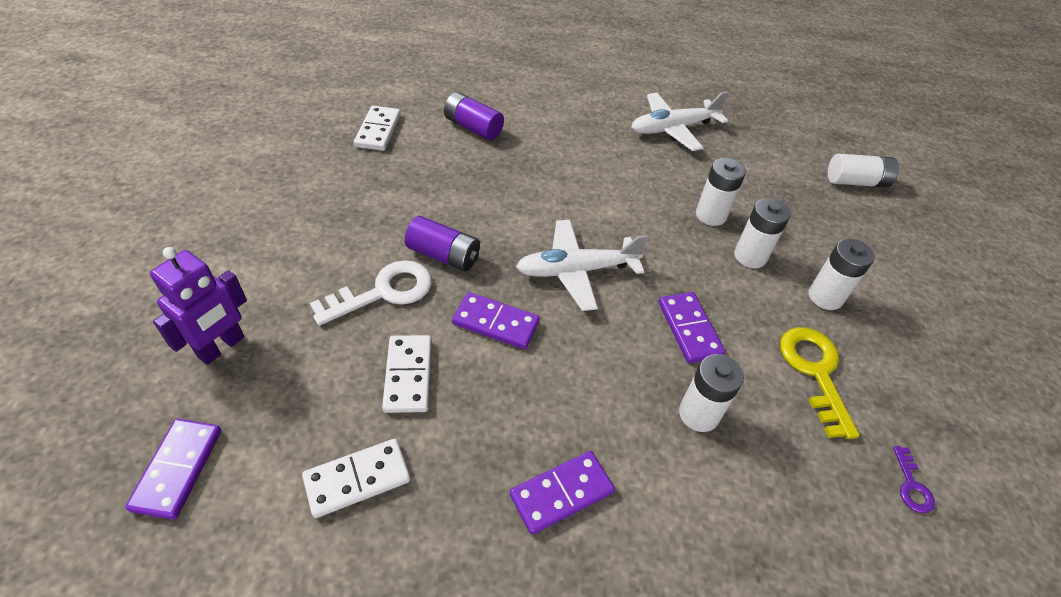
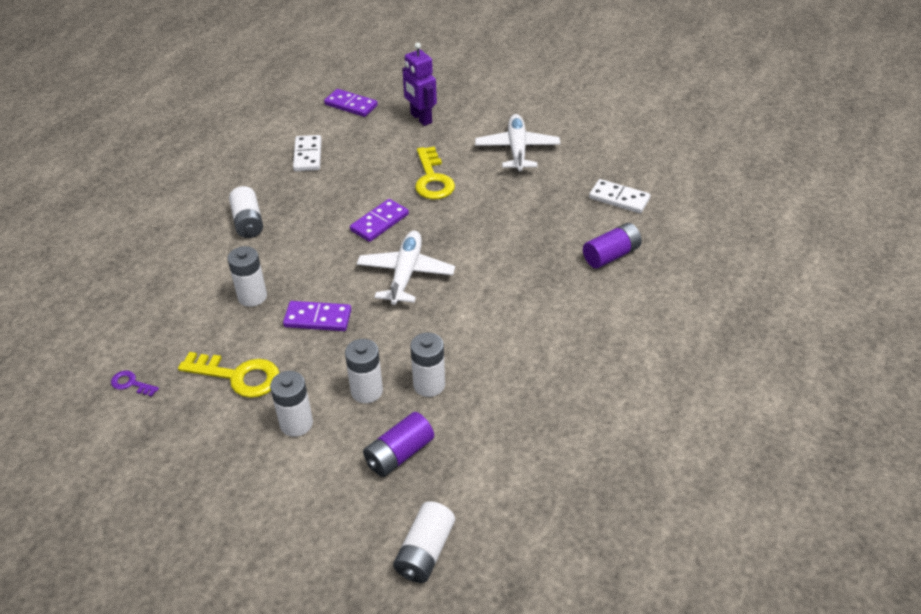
camera: 115 degrees right, 5 degrees down
white key [310,260,432,326] -> yellow key [415,146,455,200]
white domino [382,335,432,413] -> none
purple battery [405,216,480,271] -> purple battery moved to [363,412,434,477]
purple domino [510,451,615,535] -> white battery [229,186,263,238]
white plane [631,92,728,151] -> white plane moved to [475,114,560,171]

